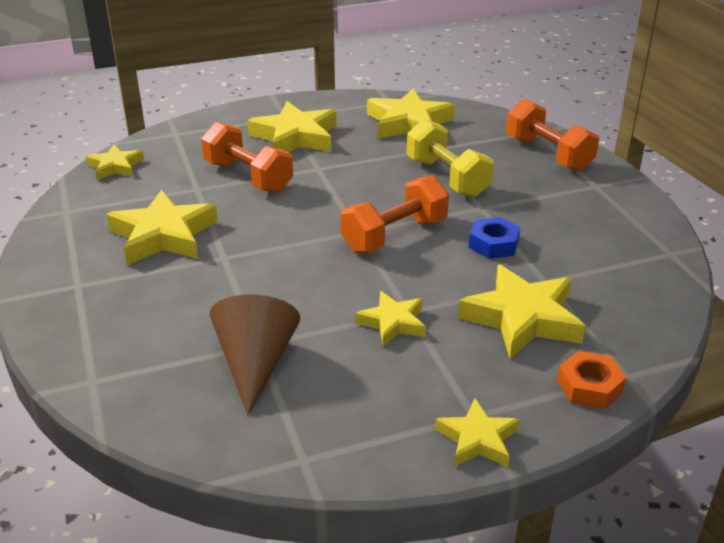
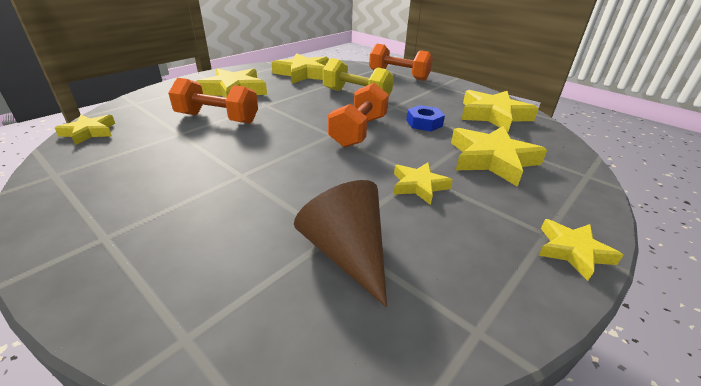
camera: 30 degrees left, 0 degrees up
yellow star [106,190,218,265] -> yellow star moved to [461,90,539,132]
orange nut [557,351,626,409] -> none

